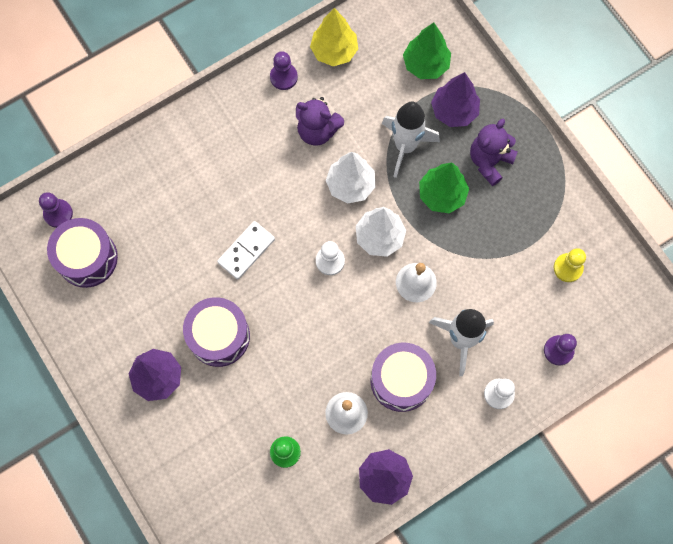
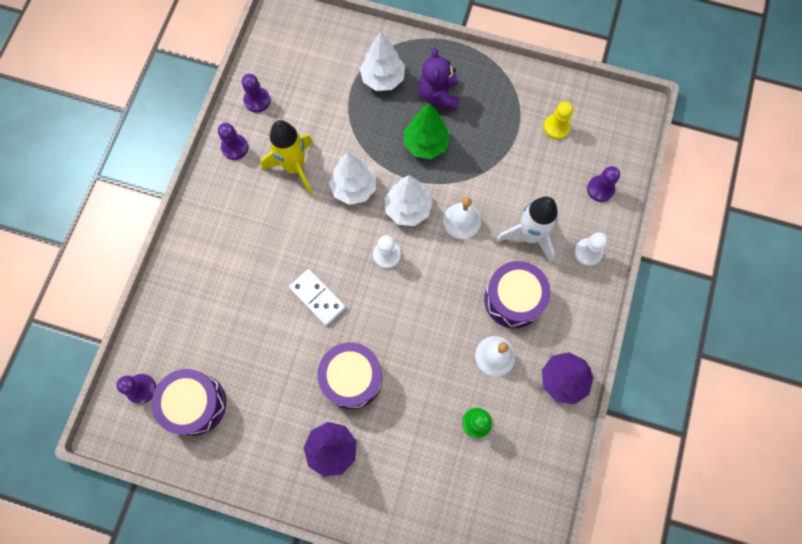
camera: 40 degrees left, 0 degrees up
white domino [217,221,275,280] -> white domino turned 45 degrees counterclockwise [289,269,346,326]
purple teddy bear [296,97,344,146] -> yellow rocket [261,120,313,194]
yellow tree [310,8,358,66] -> purple pawn [242,74,270,113]
white rocket [382,101,440,178] -> none
green tree [403,22,451,79] -> none
purple tree [431,72,480,127] -> white tree [360,31,405,91]

